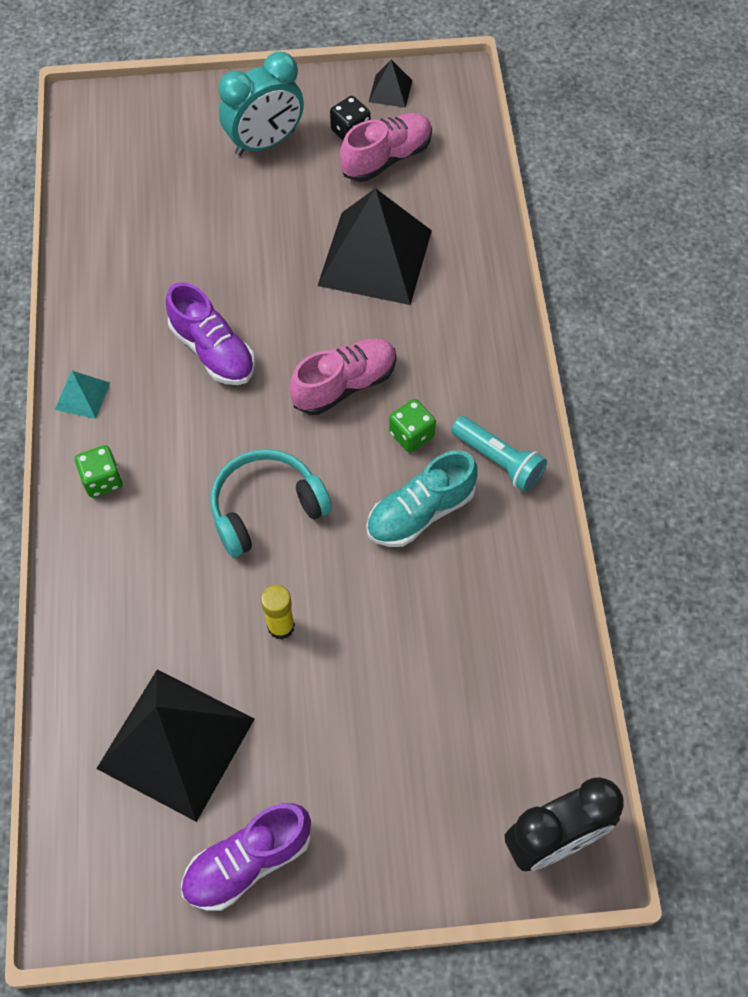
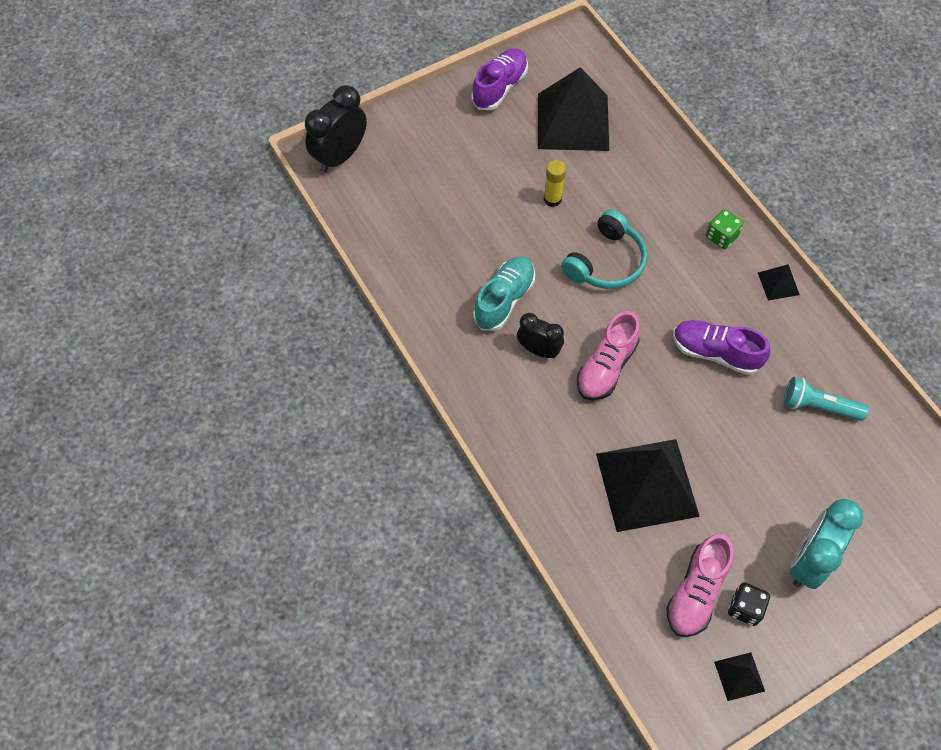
camera: 155 degrees right, 0 degrees up
turquoise pyramid [55,371,110,419] -> black pyramid [758,264,800,301]
green dice [389,399,436,453] -> black clock [517,313,564,358]
turquoise flashlight [451,416,547,492] -> turquoise flashlight moved to [784,377,868,421]

